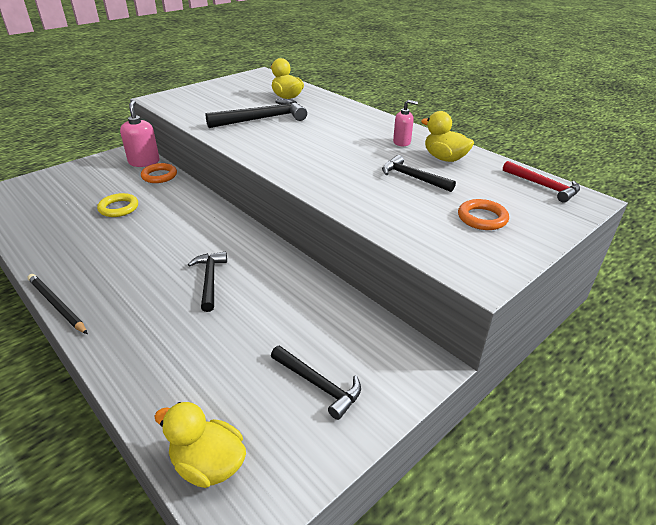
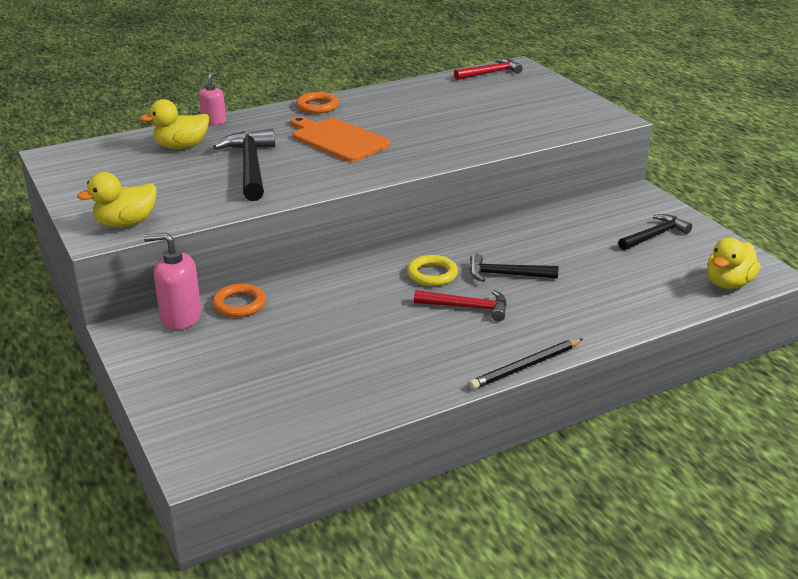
camera: 75 degrees left, 5 degrees down
yellow ring [97,193,138,217] -> yellow ring moved to [407,255,458,286]
black hammer [382,155,456,192] -> none
pink soap dispenser [393,100,418,146] -> pink soap dispenser moved to [199,72,226,125]
yellow duck [421,111,474,162] -> yellow duck moved to [77,172,157,228]
orange ring [458,199,509,230] -> orange ring moved to [296,92,339,114]
none -> orange cutting board [290,116,391,162]
none -> red hammer [414,290,507,321]

